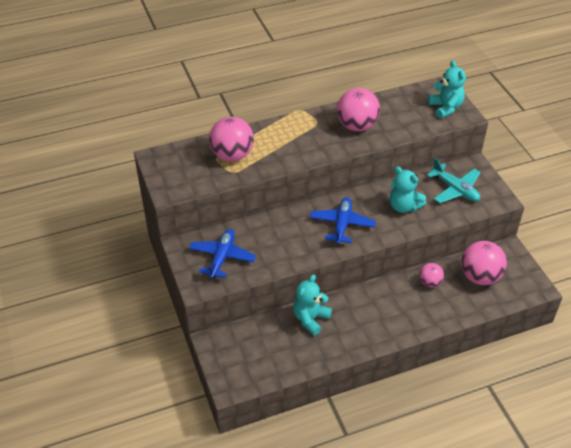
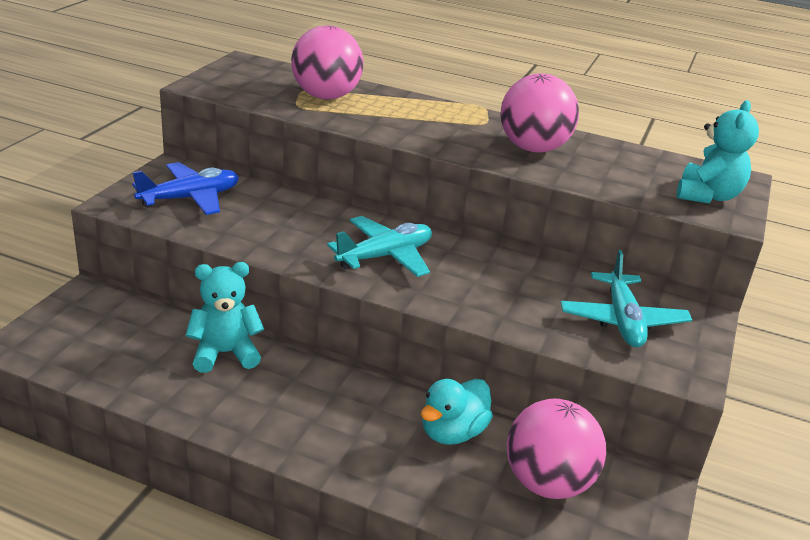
camera: 40 degrees right, 15 degrees down
blue plane [310,197,376,245] -> turquoise plane [327,216,432,277]
turquoise teddy bear [389,167,426,213] -> none
pink ball [419,263,444,287] -> turquoise duck [421,379,493,445]

